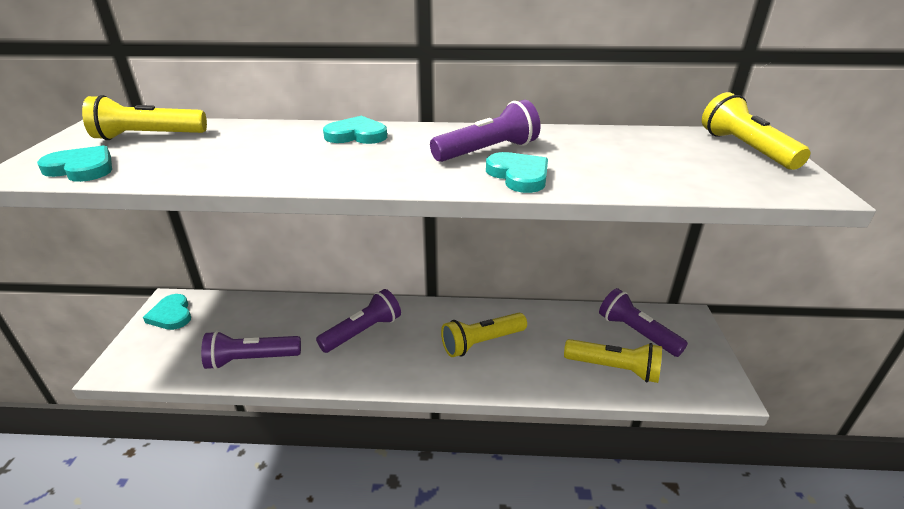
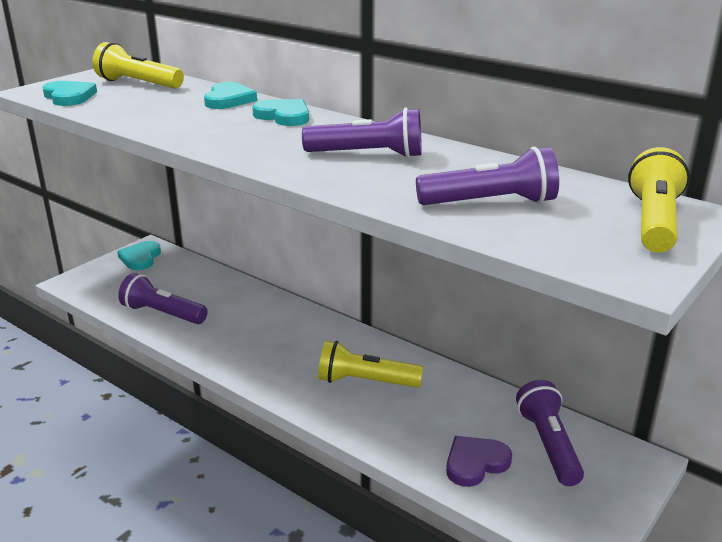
camera: 35 degrees right, 5 degrees down
purple flashlight [316,289,401,353] -> purple flashlight moved to [416,147,559,205]
turquoise heart [486,152,548,193] -> turquoise heart moved to [204,82,257,109]
yellow flashlight [564,339,662,383] -> purple heart [446,436,512,487]

